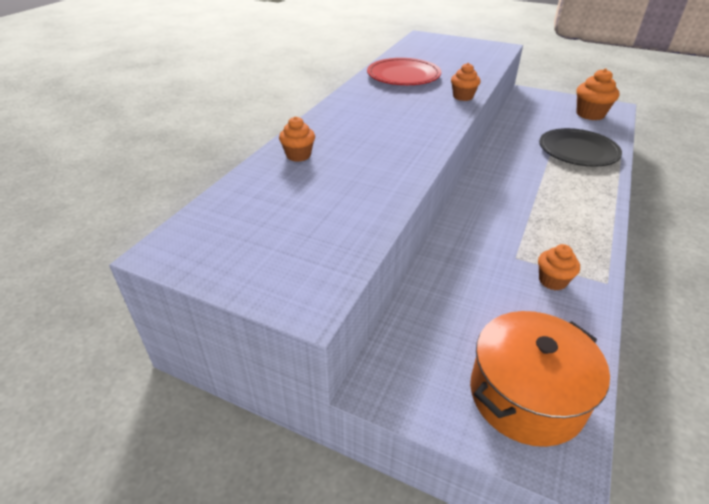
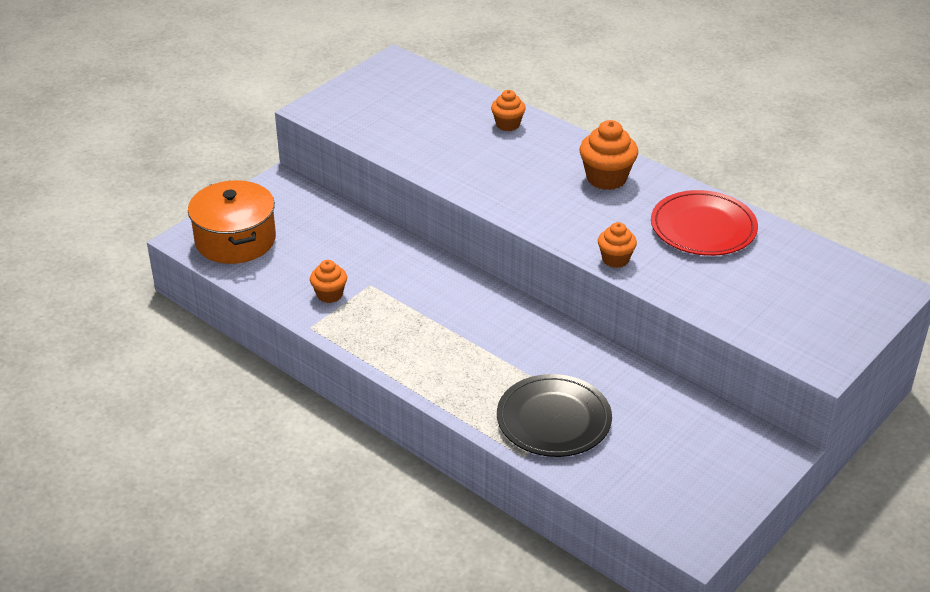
camera: 105 degrees right, 0 degrees up
orange cupcake [576,68,620,120] -> orange cupcake moved to [580,120,638,190]

